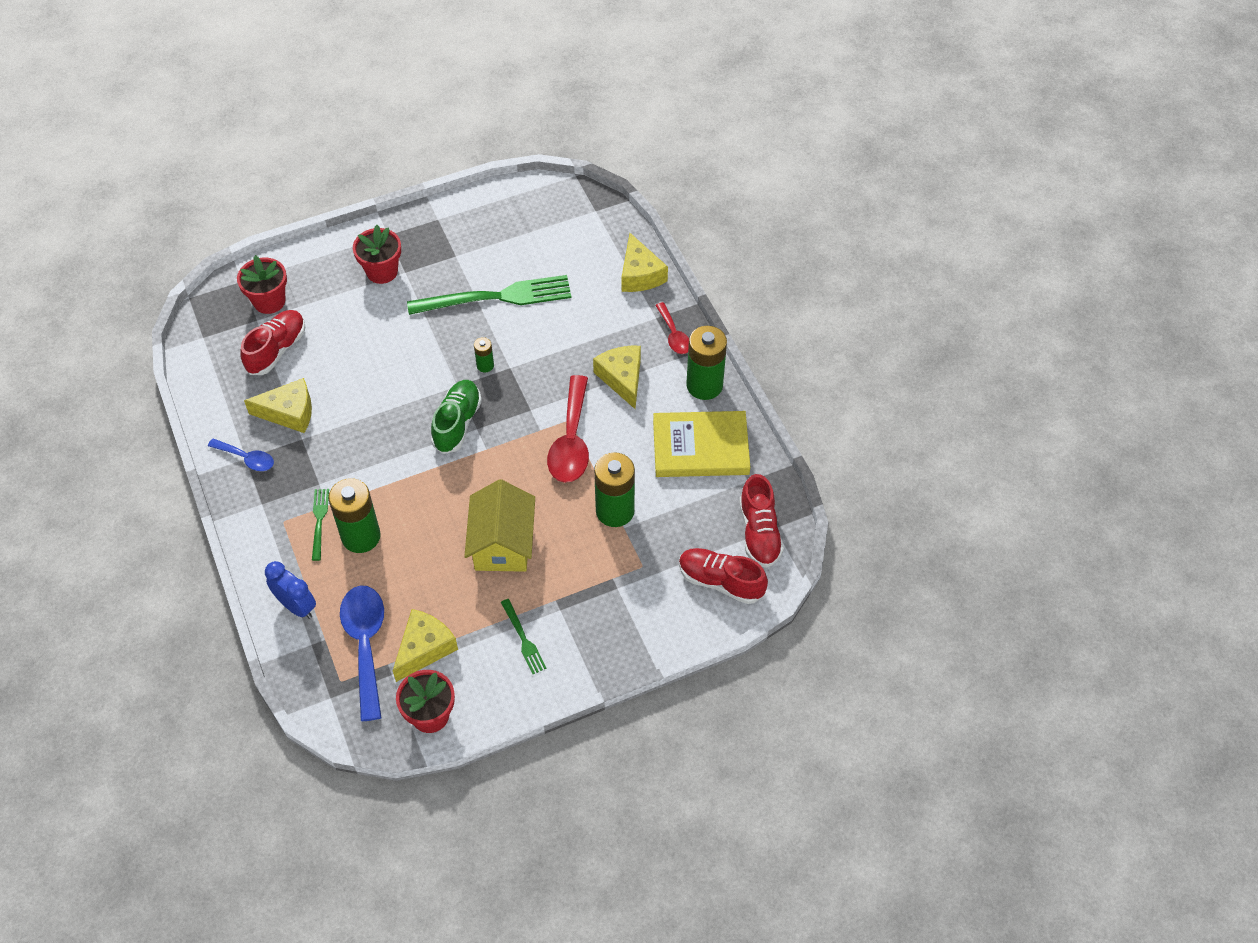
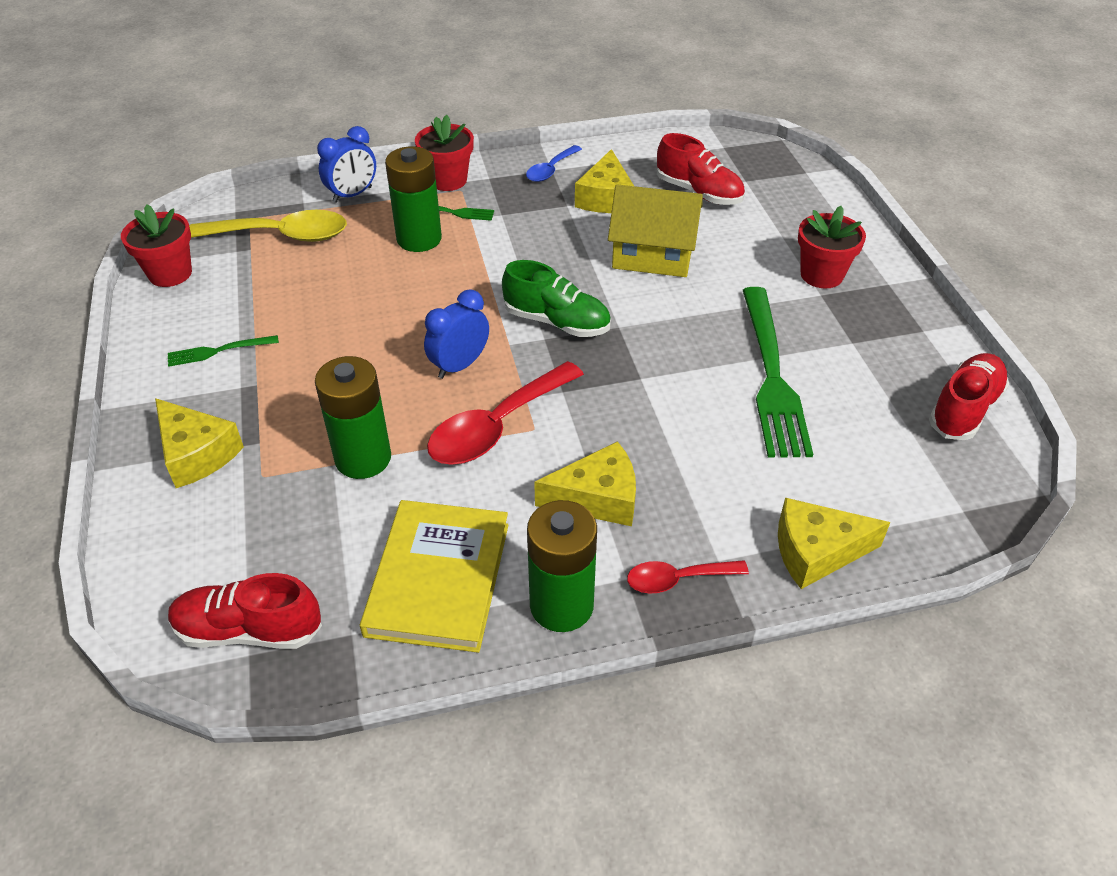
camera: 100 degrees right, 10 degrees down
red flower pot [237,255,287,314] -> red flower pot moved to [415,114,474,191]
blue spoon [340,586,384,721] -> yellow spoon [189,210,347,242]
yellow cheese [393,609,458,682] -> yellow cheese moved to [155,398,244,488]
yellow house [464,479,535,572] -> yellow house moved to [608,184,703,277]
green battery [474,337,494,372] -> none
red spoon [547,375,589,483] -> red spoon turned 60 degrees counterclockwise [427,361,584,465]
red shoe [679,548,768,604] -> red shoe moved to [929,353,1009,440]
none -> blue clock [424,289,489,379]

